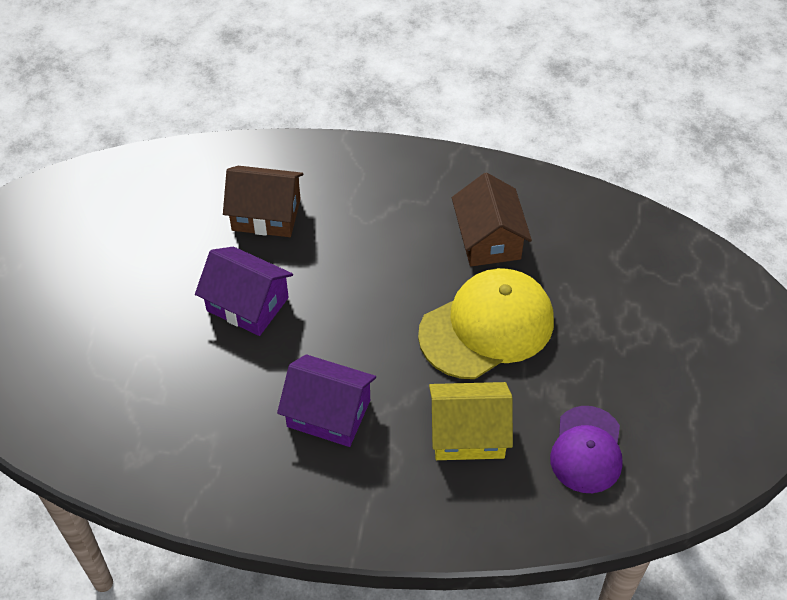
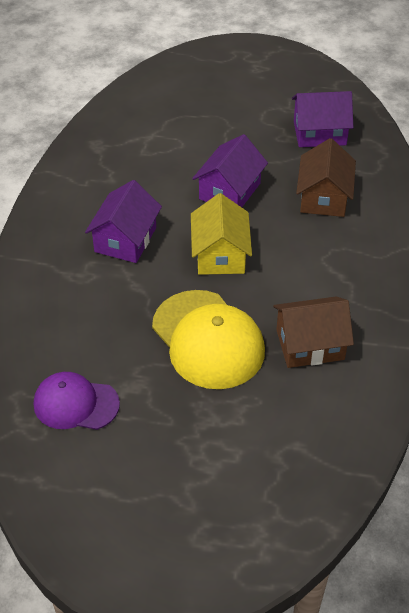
camera: 90 degrees right, 5 degrees down
yellow house [429,382,513,460] -> yellow house moved to [191,193,252,275]
none -> purple house [292,91,354,147]

